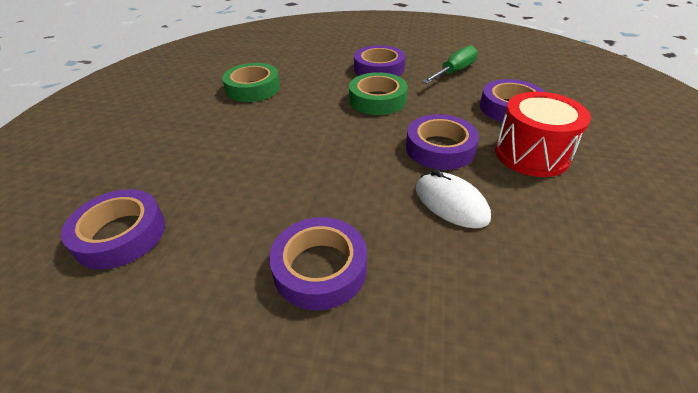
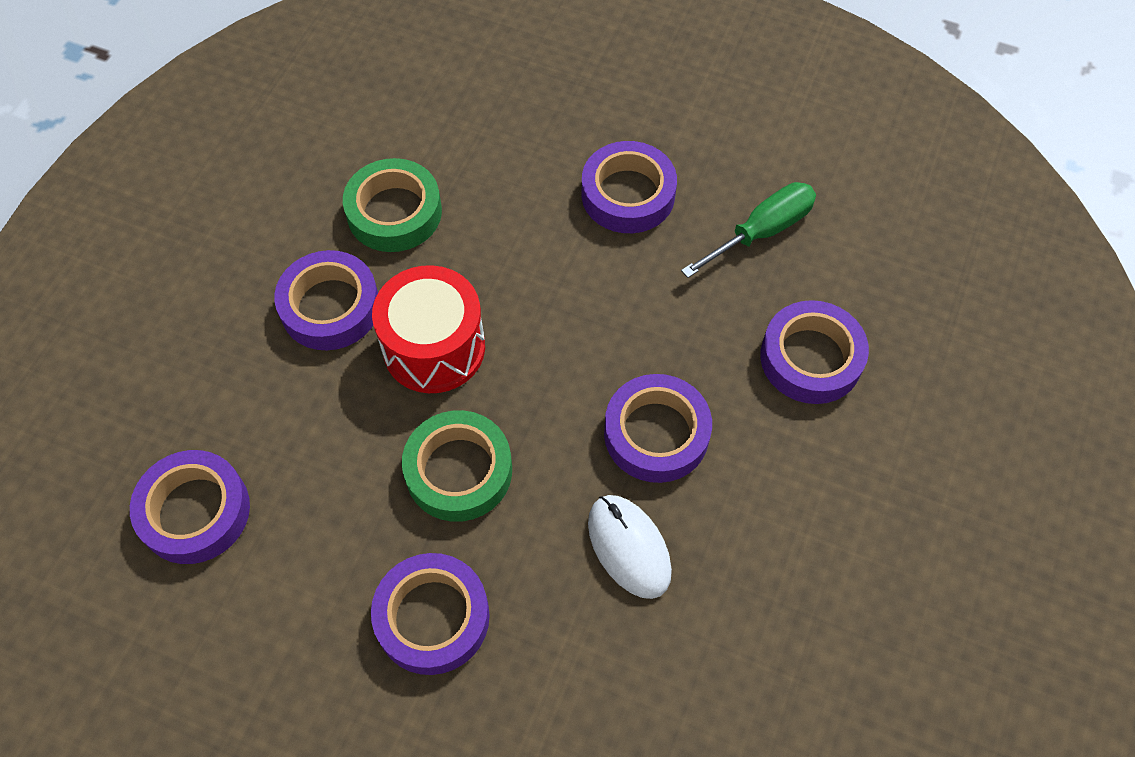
camera: 10 degrees right, 20 degrees up
green tape [349,72,408,115] -> green tape moved to [402,410,512,522]
red drum [495,92,591,177] -> red drum moved to [372,265,485,393]
none -> purple tape [274,250,378,350]

